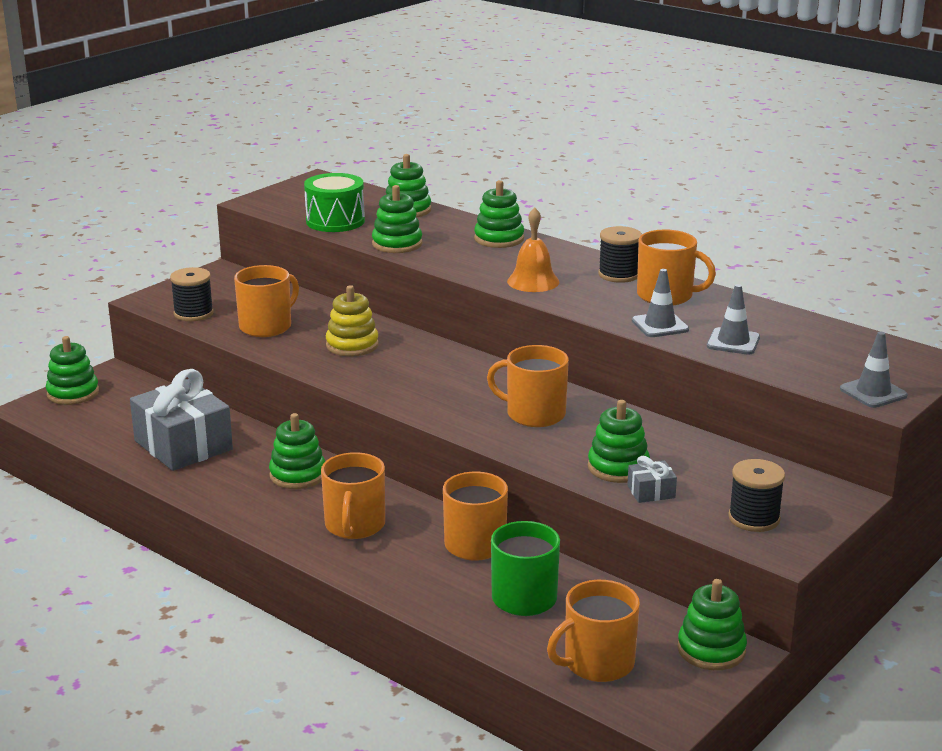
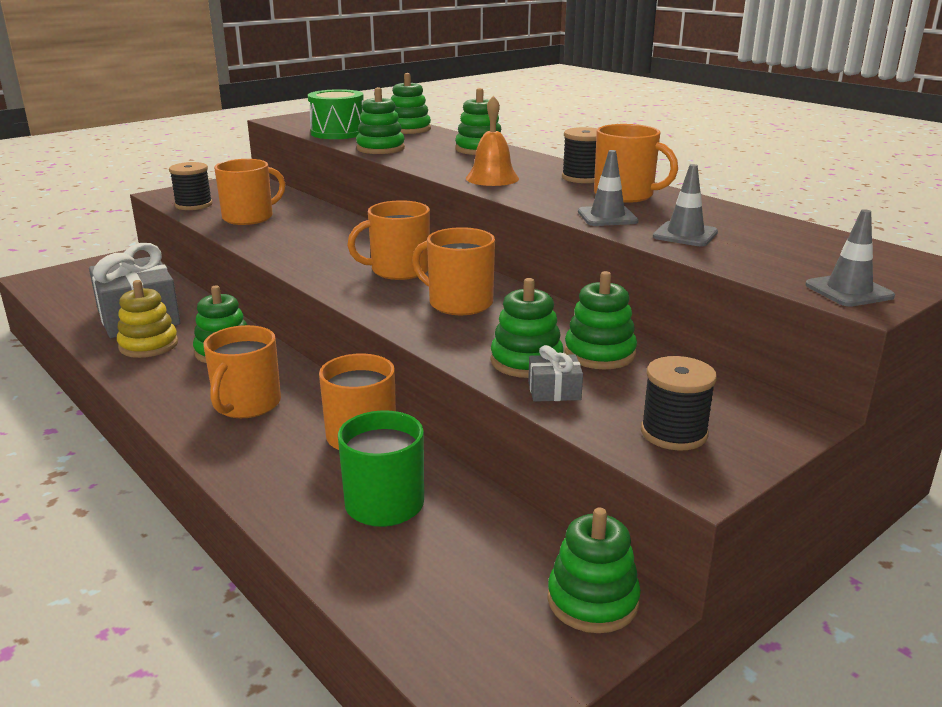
camera: 10 degrees right, 0 degrees up
green stacking toy [46,336,99,405] -> green stacking toy moved to [564,271,637,369]
yellow stacking toy [326,285,379,356] -> yellow stacking toy moved to [117,280,178,358]
orange mug [547,580,640,682] -> orange mug moved to [347,200,430,280]

